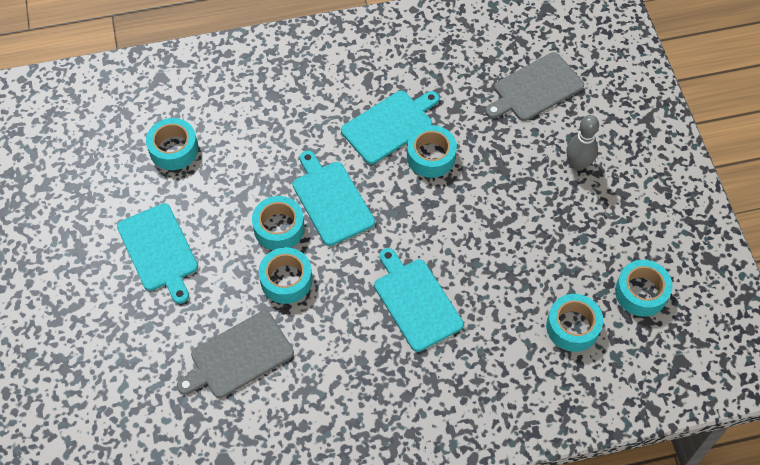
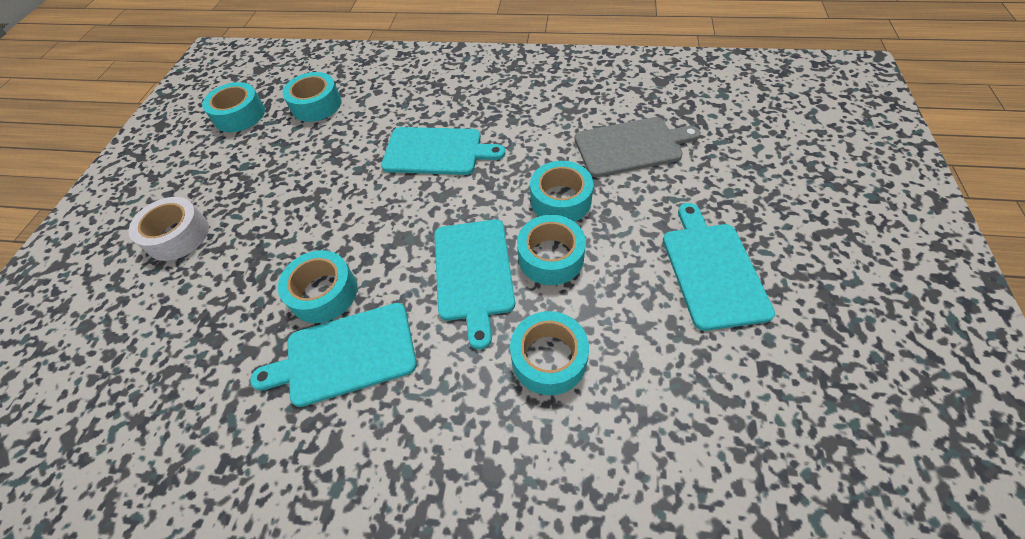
camera: 155 degrees left, 5 degrees down
turquoise tape [146,118,198,170] -> turquoise tape moved to [510,311,589,395]
turquoise cutting board [374,248,464,352] -> turquoise cutting board turned 75 degrees counterclockwise [381,127,505,175]
grey cutting board [485,52,584,121] -> none
grey bowling pin [566,115,599,171] -> white tape [129,197,209,261]

